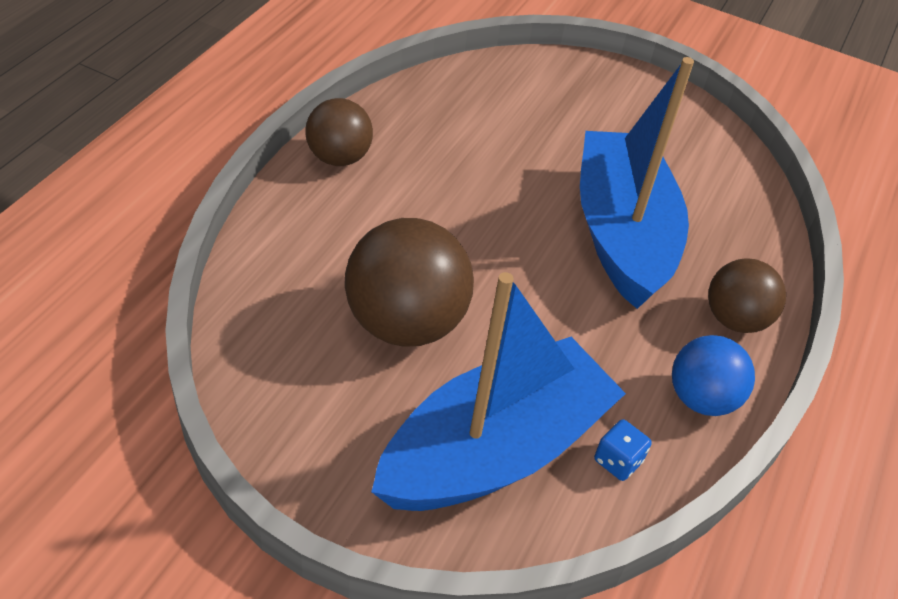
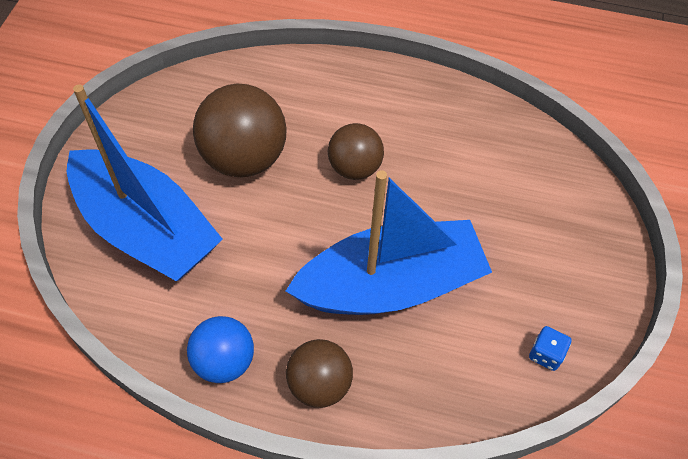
camera: 80 degrees right, 10 degrees up
brown ball [305,98,373,166] -> brown ball moved to [328,123,384,180]
blue dice [594,419,652,481] -> blue dice moved to [529,326,572,371]

